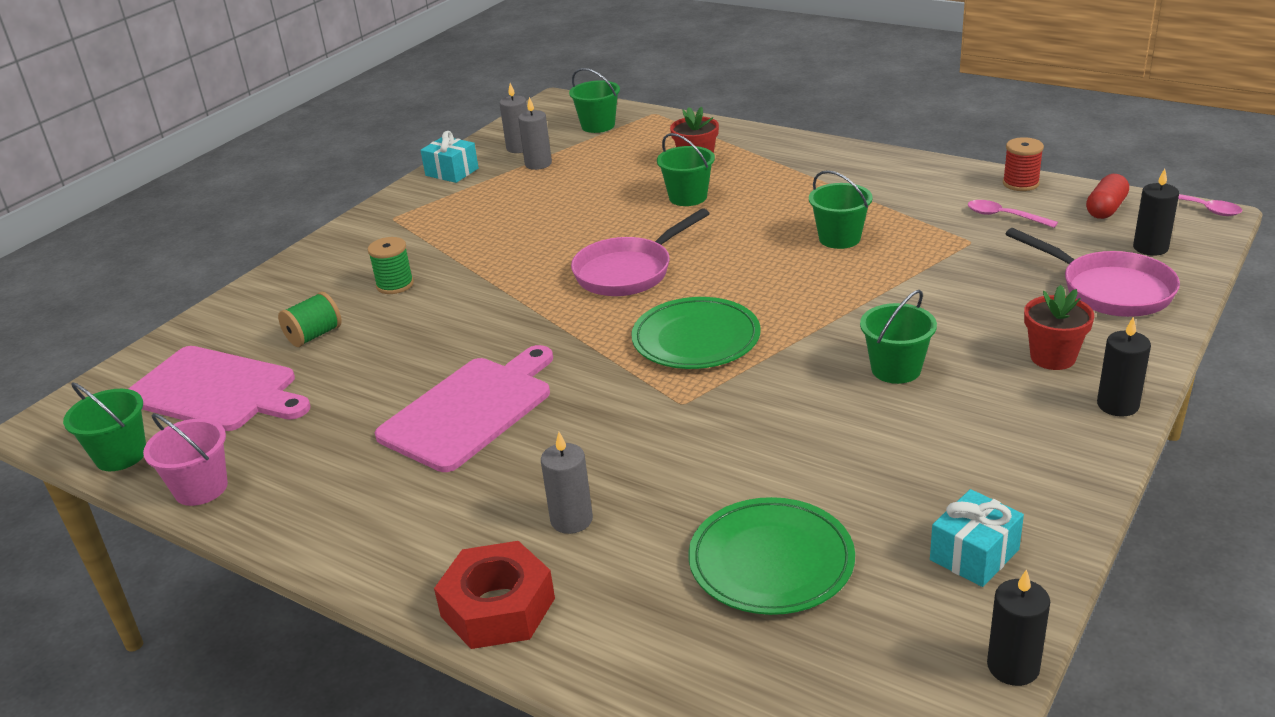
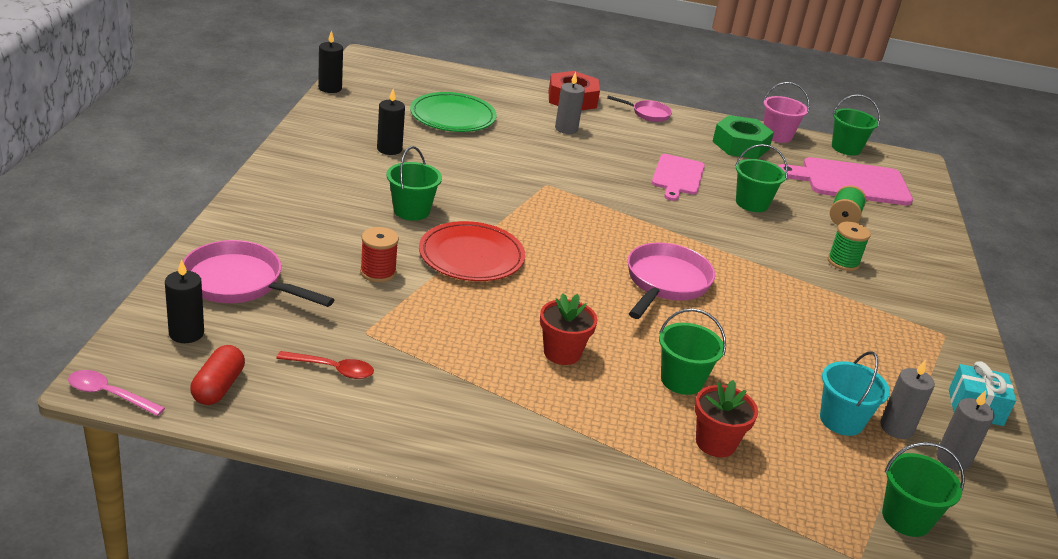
camera: 150 degrees right, 0 degrees up
pink cutting board [375,345,553,472] -> pink cutting board [652,154,705,201], size x0.65
green plate [631,297,761,369] -> none
green bucket [809,170,873,249] -> green bucket moved to [736,144,788,212]
turquoise gift [930,489,1024,587] -> none
pink spoon [968,200,1058,228] -> red spoon [276,351,374,379]
red spool [1003,137,1044,191] -> red spool moved to [360,227,399,282]
red flower pot [1024,285,1094,370] -> red flower pot moved to [540,293,598,365]
black candle [1097,316,1151,417] -> black candle moved to [377,89,405,155]
none -> red plate [419,221,525,281]
none -> pink pan [607,95,672,122]
none -> green nut [712,115,774,159]
none -> turquoise bucket [820,351,890,436]

